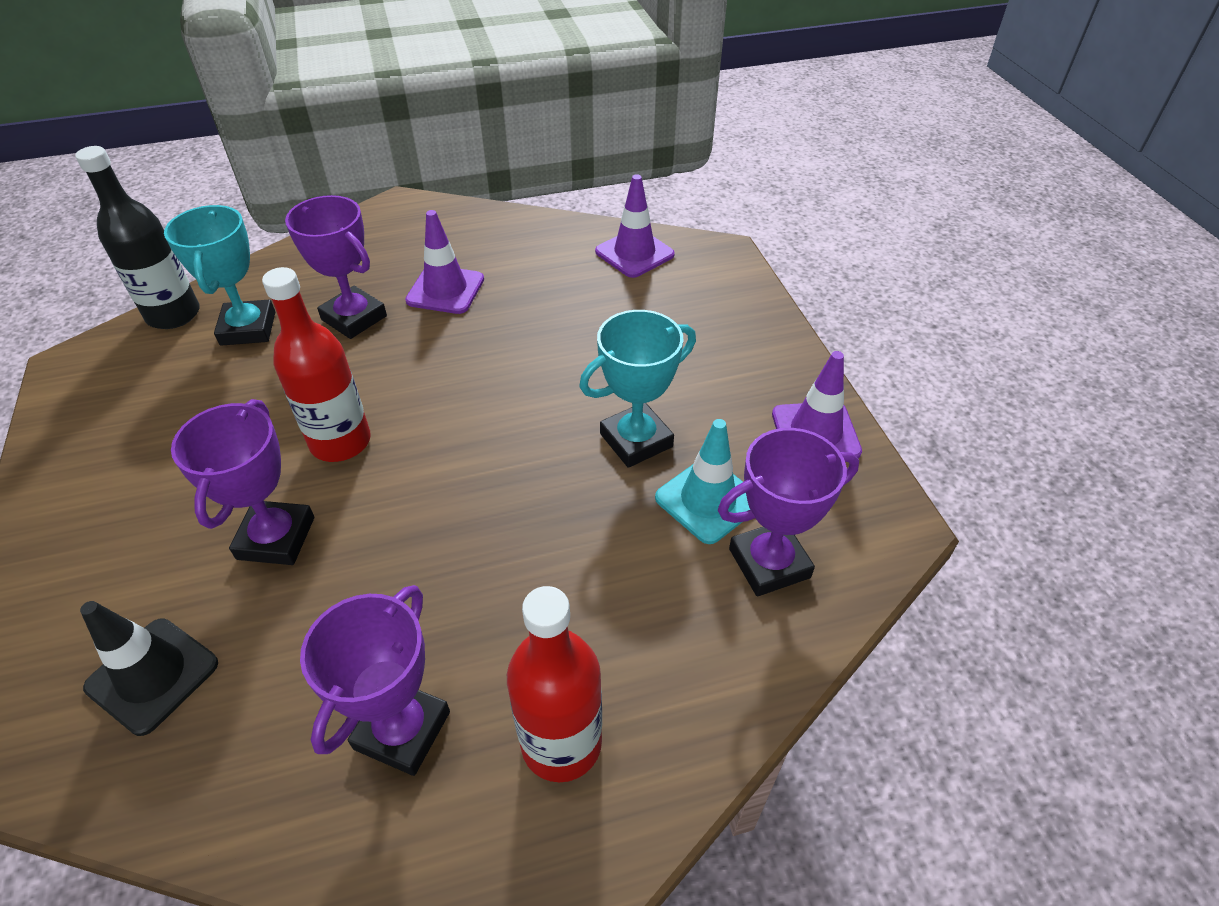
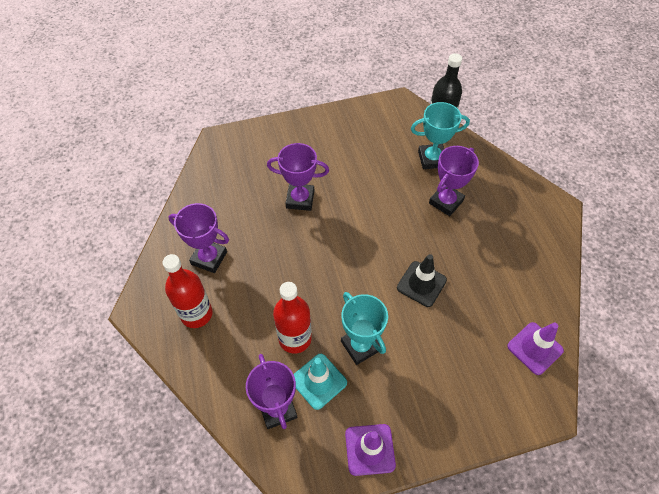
camera: 90 degrees right, 10 degrees up
black traffic cone [80,601,218,736] -> black traffic cone moved to [397,254,447,307]
red bottle [262,267,371,462] -> red bottle moved to [273,282,312,354]
purple traffic cone [405,210,484,314] -> none

